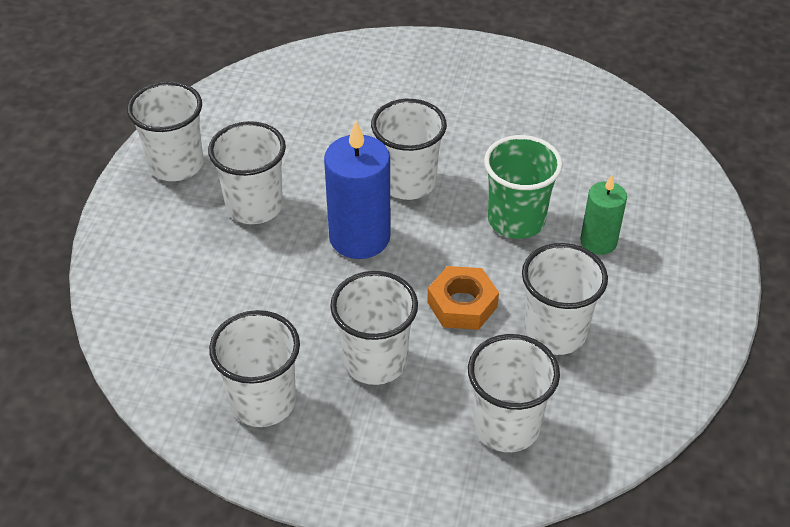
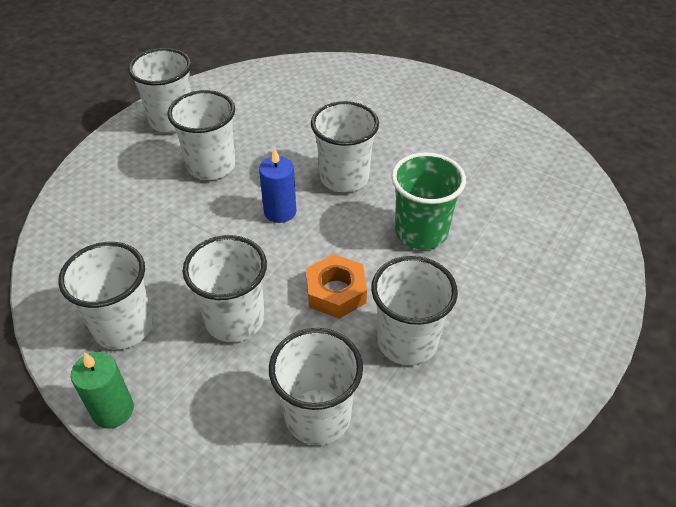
camera: 20 degrees right, 0 degrees up
blue candle [324,121,390,259] -> blue candle [259,148,296,223], size x0.60
green candle [580,175,627,255] -> green candle moved to [71,352,134,429]

